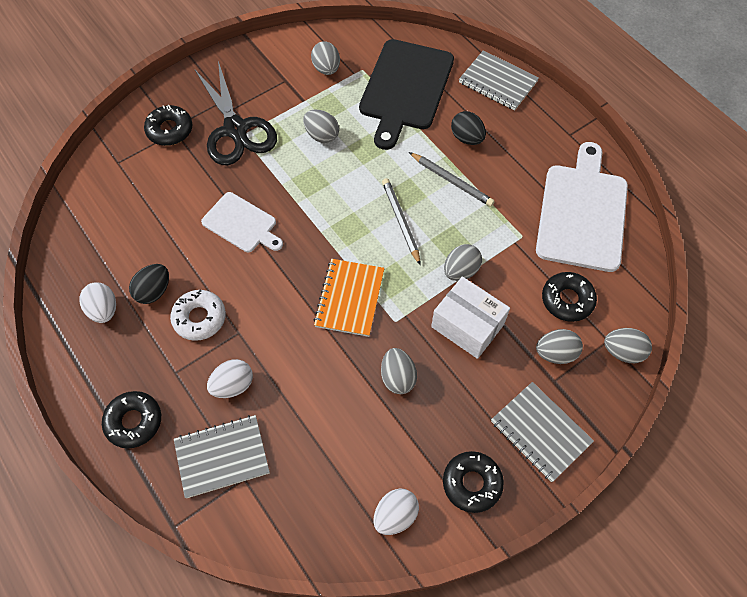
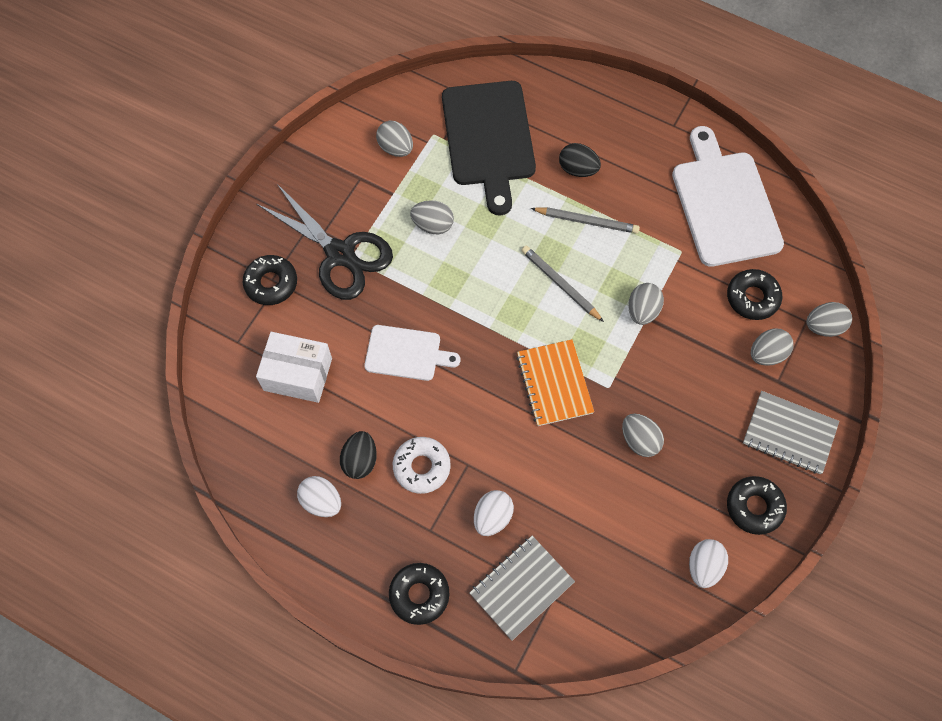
camera: 25 degrees left, 5 degrees up
white box [431,276,510,359] -> white box moved to [256,332,332,403]
grey notebook [459,50,539,110] -> none

